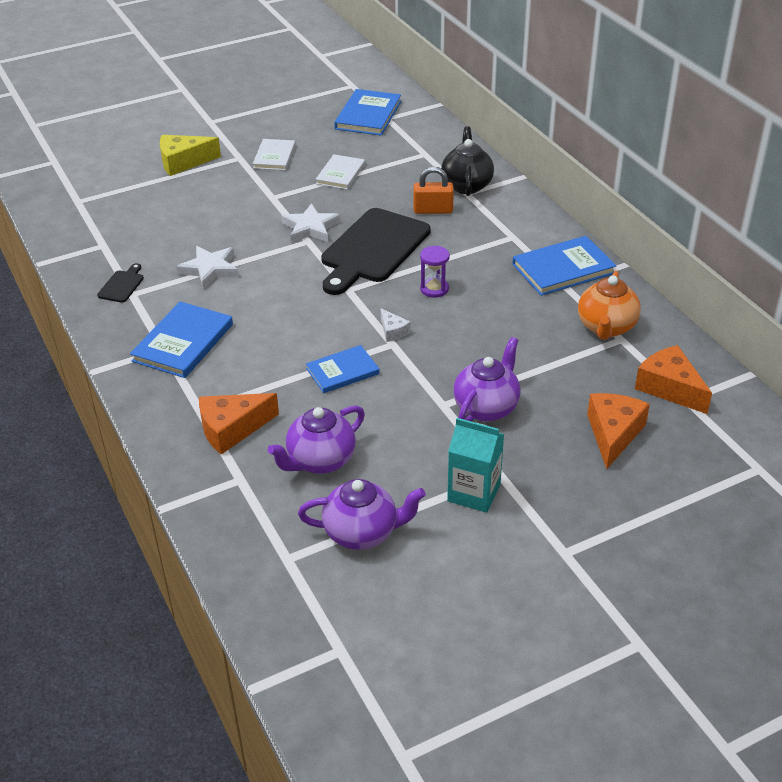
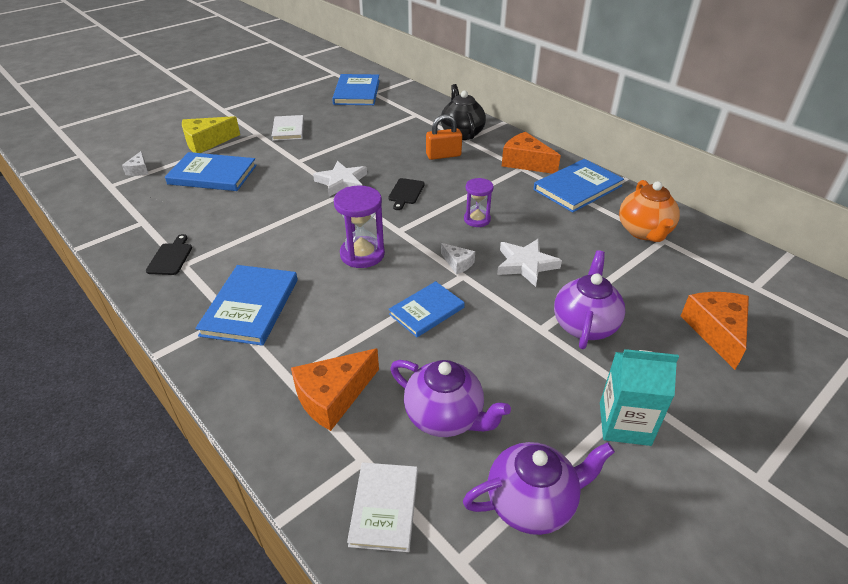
camera: 15 degrees left, 0 degrees up
white star [177,246,239,289] -> white star moved to [497,239,562,287]
purple teapot [268,406,365,474] -> purple teapot turned 90 degrees counterclockwise [390,360,511,437]
white book [316,154,365,190] -> white book moved to [347,462,418,552]
black cutting board [321,208,431,295] -> black cutting board [388,178,425,210], size x0.41
orange cheese [635,345,712,414] -> orange cheese moved to [502,132,561,174]
none -> white cheese [122,151,148,176]
none -> blue book [165,152,257,191]
none -> purple hourglass [334,185,385,268]

